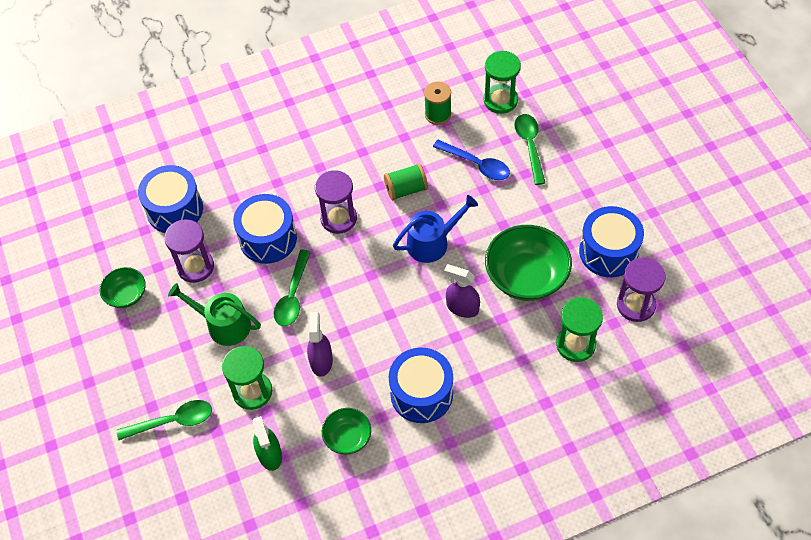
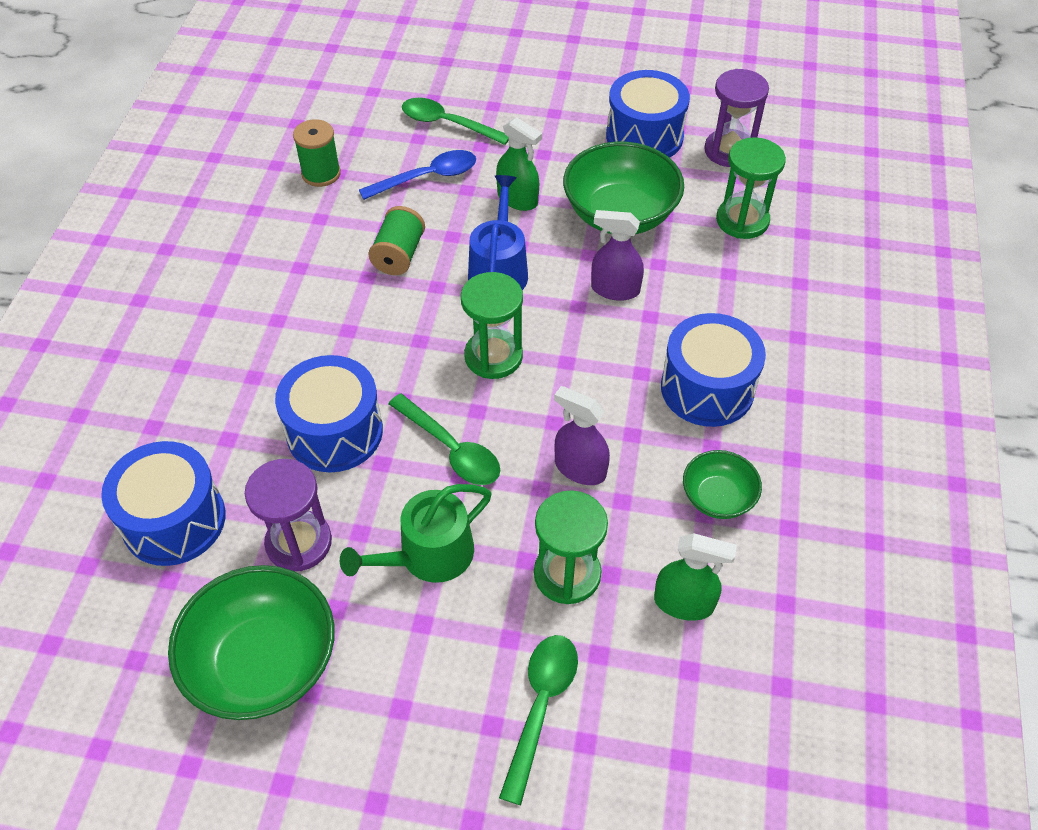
camera: 60 degrees left, 5 degrees down
green bowl [100,267,146,308] -> green bowl [168,565,335,720], size x1.85
purple hourglass [315,170,357,234] -> none
purple spray bottle [444,264,480,318] -> purple spray bottle turned 45 degrees clockwise [591,210,644,301]
green hourglass [484,51,521,114] -> green hourglass moved to [461,272,523,379]
none -> green spray bottle [496,117,542,211]

